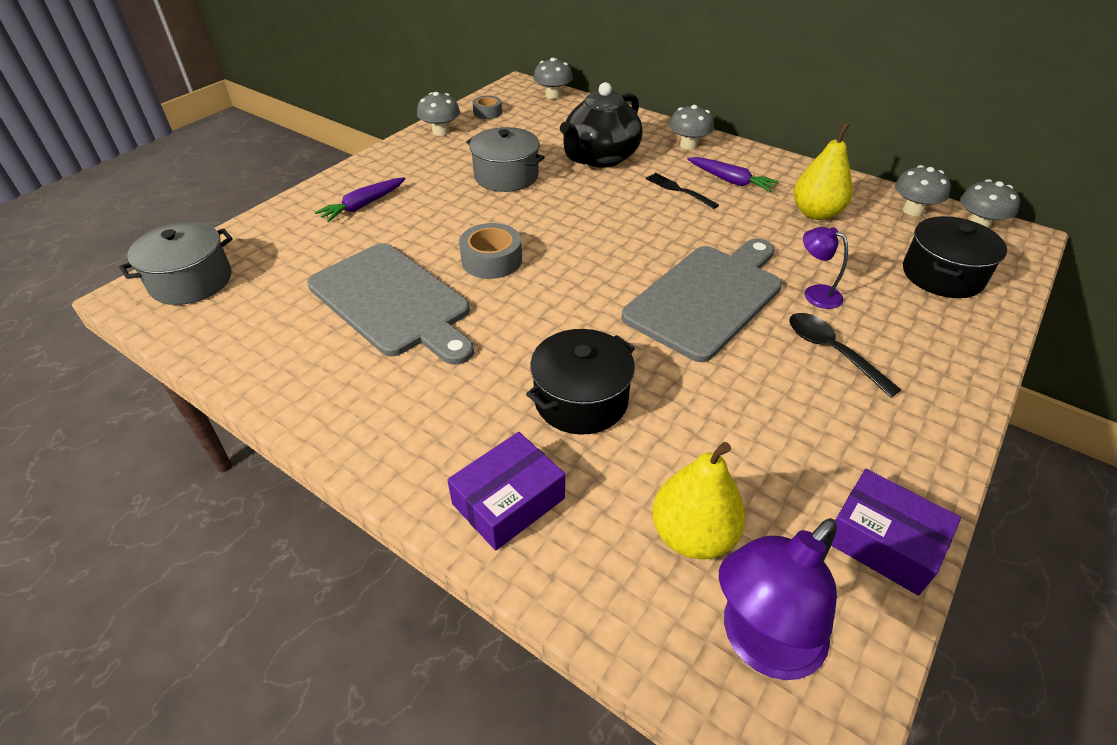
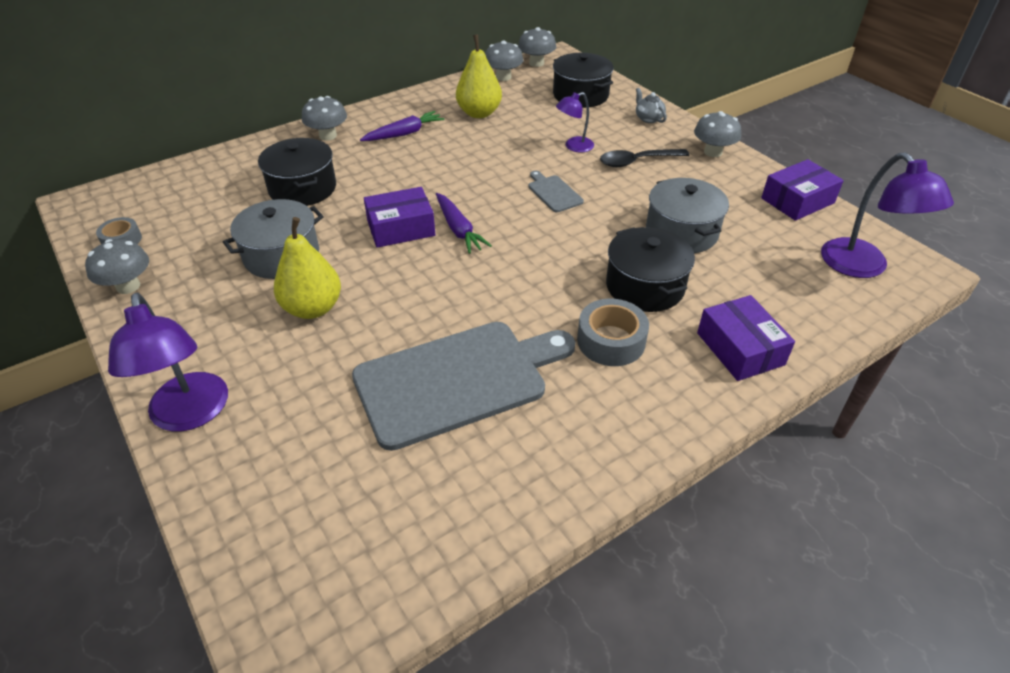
camera: 70 degrees left, 0 degrees up
grey pot [119,222,233,305] -> grey pot moved to [646,178,729,253]
purple carrot [315,177,405,222] -> purple carrot moved to [436,193,492,254]
grey tape [459,223,522,279] -> grey tape moved to [577,299,649,366]
grey mushroom [533,58,573,99] -> grey mushroom moved to [694,111,741,157]
black teapot [560,82,642,168] -> black pot [258,138,336,206]
grey cutting board [621,239,782,362] -> grey cutting board [528,170,584,212], size x0.42
black fork [646,173,719,209] -> none
yellow pear [652,442,746,559] -> yellow pear moved to [274,217,341,319]
none -> purple lamp [108,293,228,432]
none -> purple box [364,187,435,248]
none -> grey teapot [636,88,667,123]

